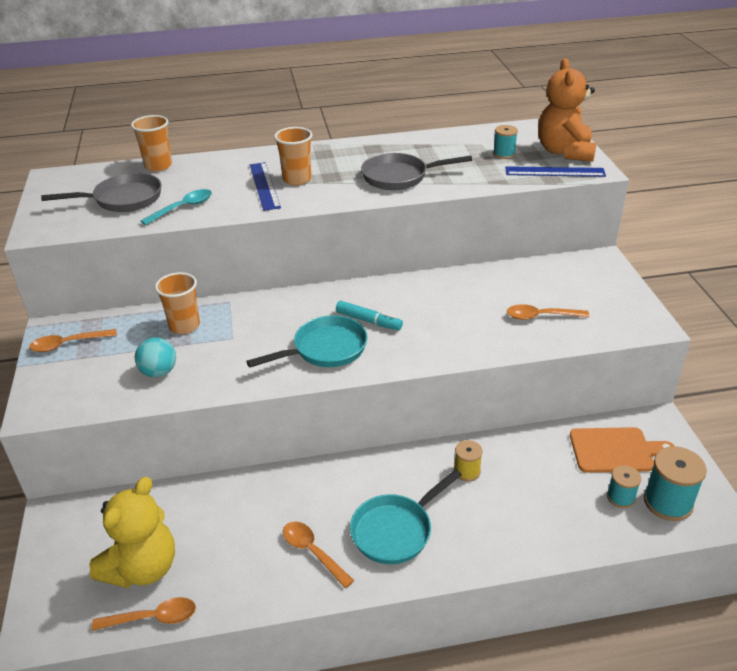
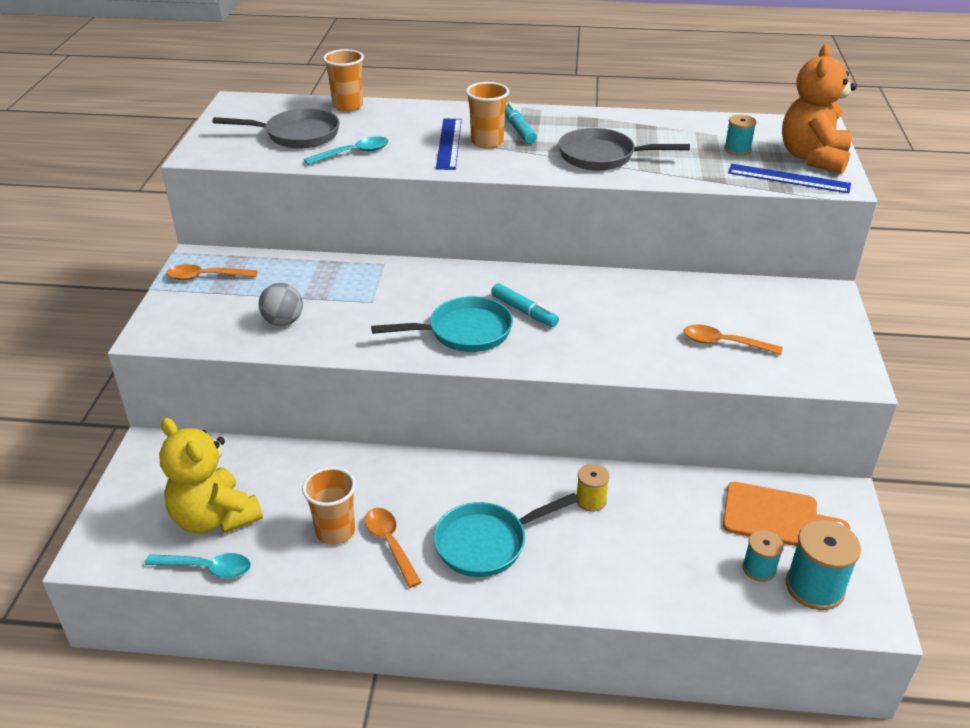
camera: 15 degrees right, 0 degrees up
yellow teddy bear [89,477,175,588] -> yellow teddy bear turned 90 degrees clockwise [159,418,263,534]
orange spoon [92,597,196,631] -> turquoise spoon [145,553,251,578]
turquoise ball [135,337,176,377] -> grey ball [259,283,303,326]
orange cup [155,272,200,334] -> orange cup moved to [302,467,356,545]
none -> turquoise marker [505,102,537,144]

